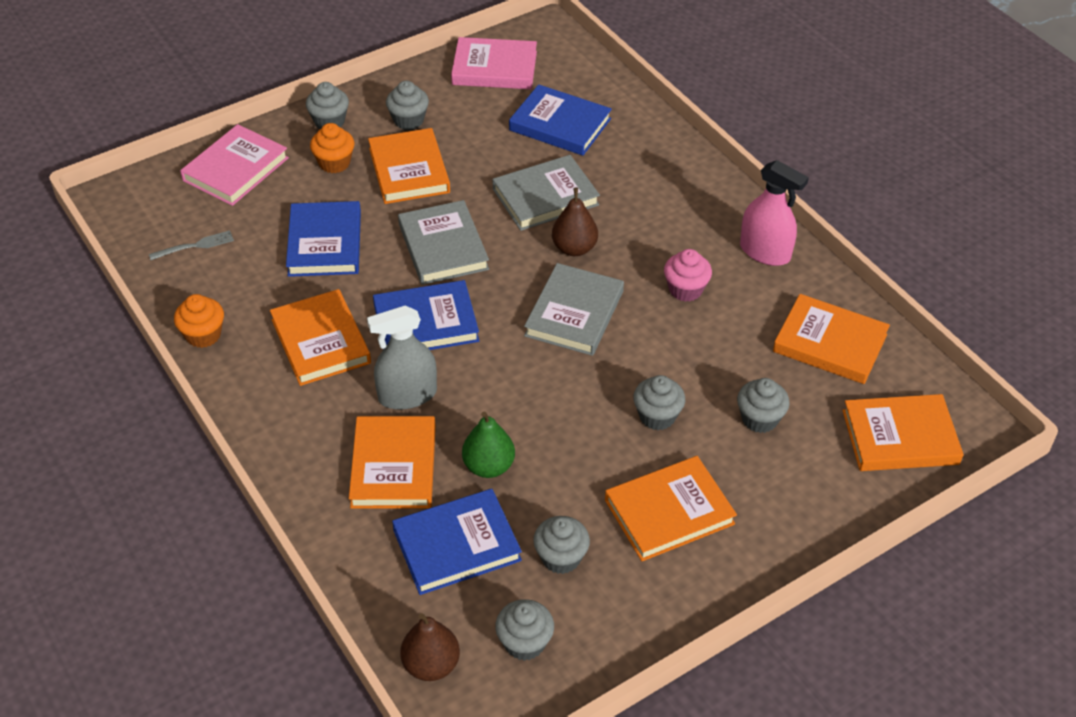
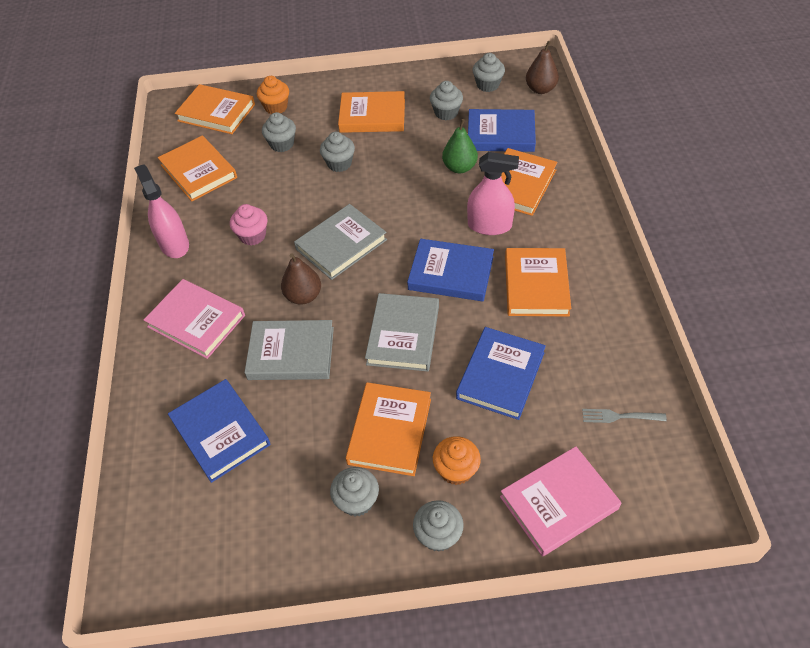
camera: 150 degrees left, 5 degrees up
orange cupcake [174,294,224,348] -> orange cupcake moved to [257,76,289,114]
grey spray bottle [367,305,437,410] -> pink spray bottle [467,152,519,235]
pink book [451,37,537,89] -> pink book moved to [144,279,245,359]

